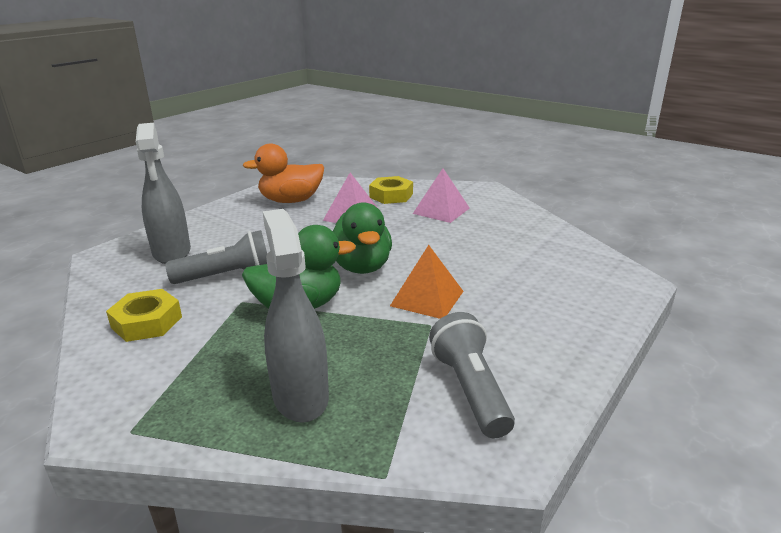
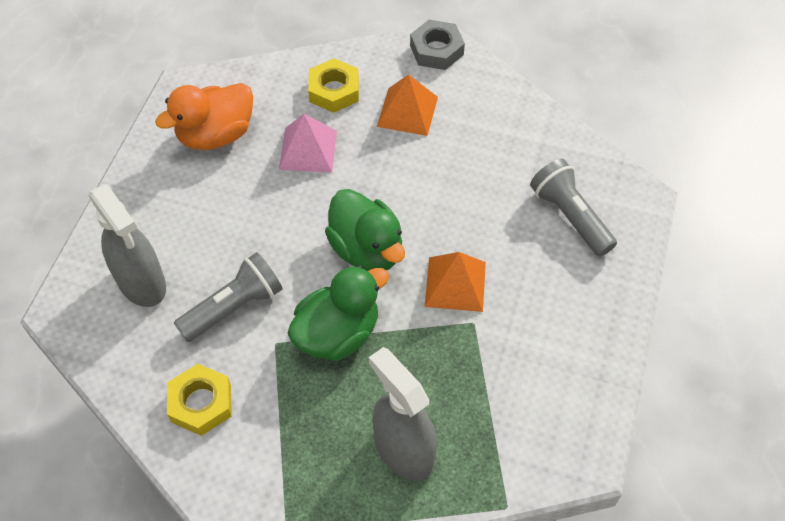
camera: 20 degrees left, 30 degrees up
pink pyramid [413,168,470,223] -> orange pyramid [377,74,438,136]
grey flashlight [429,312,515,439] -> grey flashlight moved to [530,159,617,257]
none -> grey nut [410,20,465,70]

